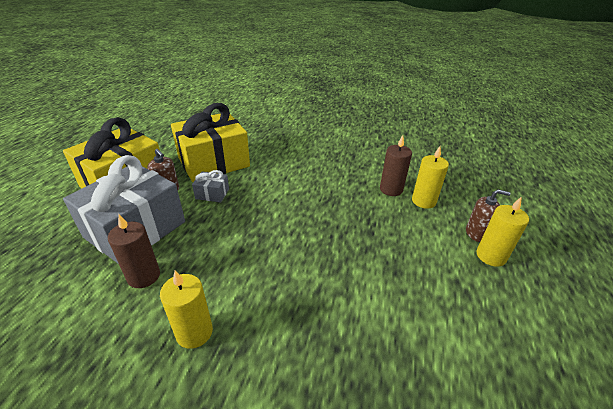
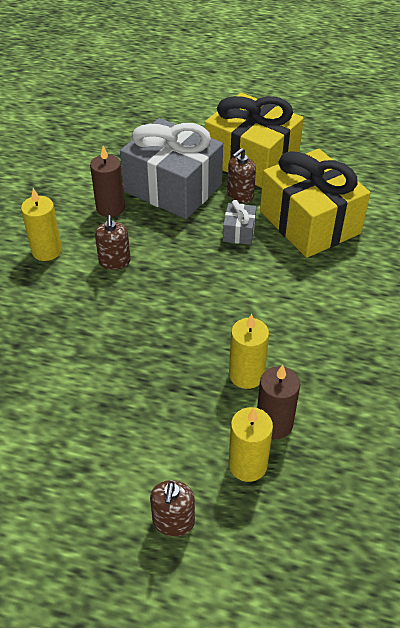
camera: 90 degrees right, 10 degrees up
yellow candle [477,197,529,267] -> yellow candle moved to [229,314,269,389]
none -> brown soap dispenser [95,215,131,270]

